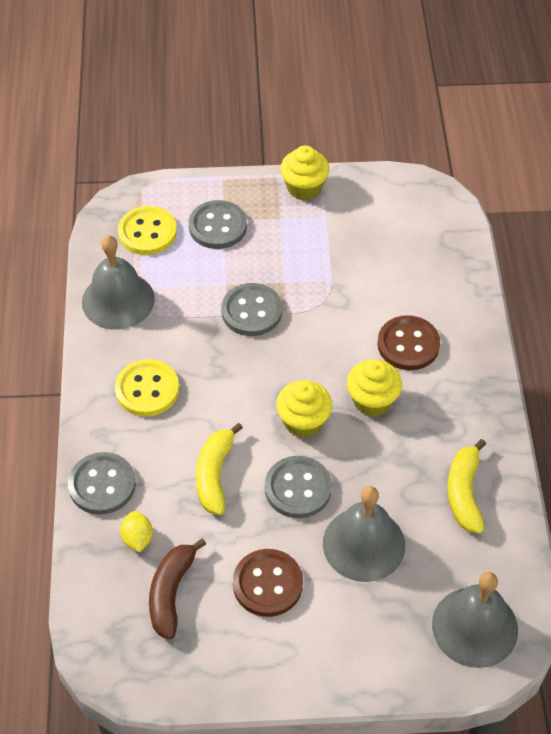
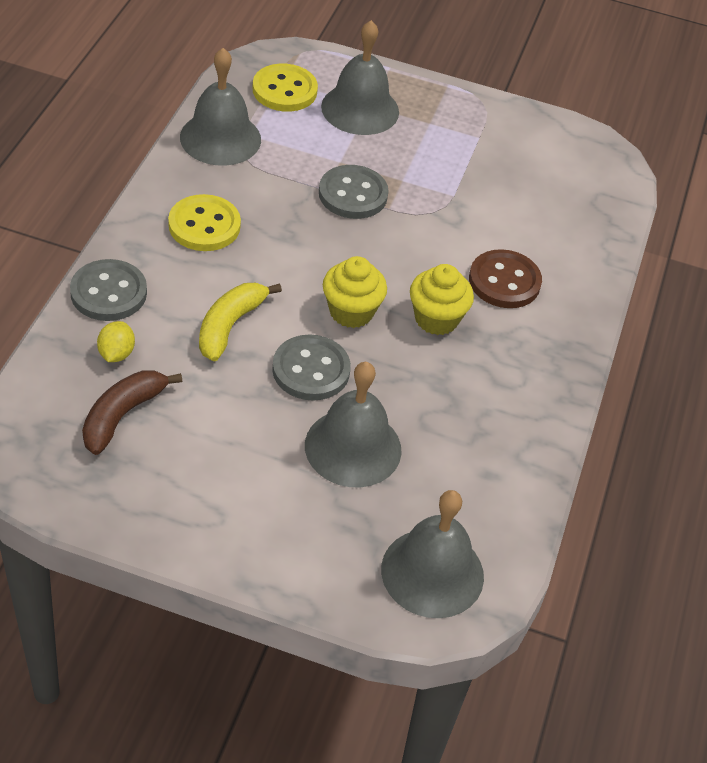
camera: 15 degrees right, 5 degrees down
grey button [189,200,247,249] -> grey bell [321,20,399,135]
brown button [233,549,303,617] -> none
yellow cupcake [280,145,330,200] -> none
yellow banana [447,439,486,534] -> none

